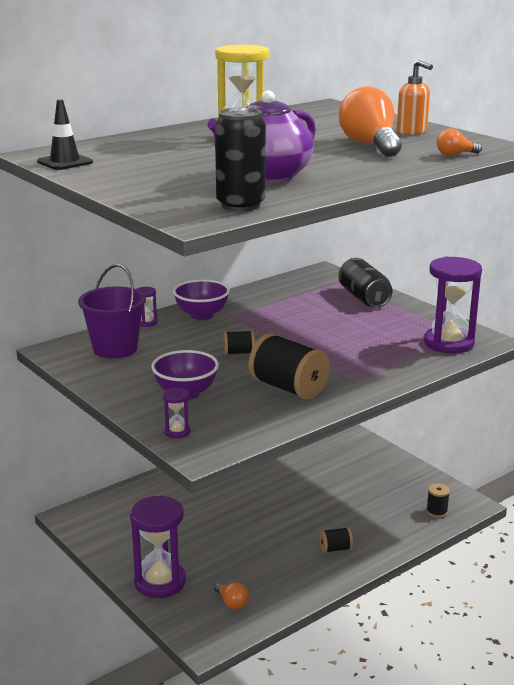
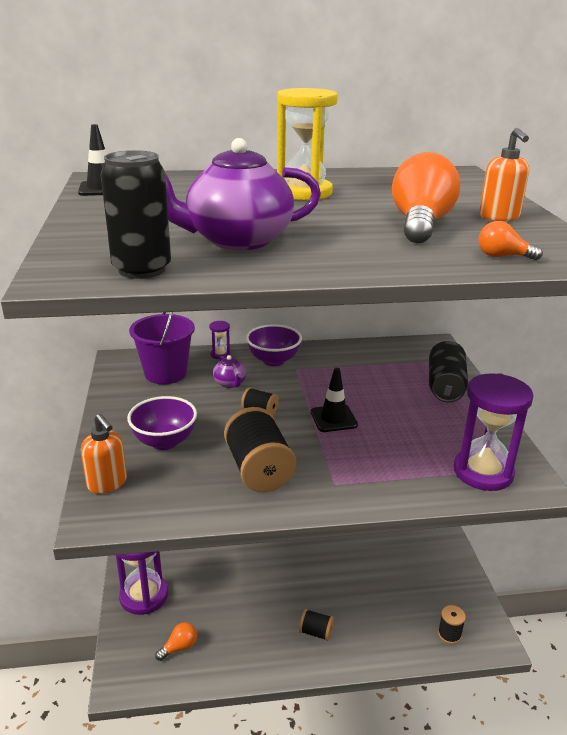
camera: 30 degrees right, 5 degrees up
purple hourglass [163,387,190,438] -> orange soap dispenser [81,414,127,494]
orange light bulb [214,582,249,609] -> orange light bulb turned 120 degrees counterclockwise [155,622,197,661]
none -> purple teapot [213,355,247,388]
none -> black traffic cone [311,368,358,432]

